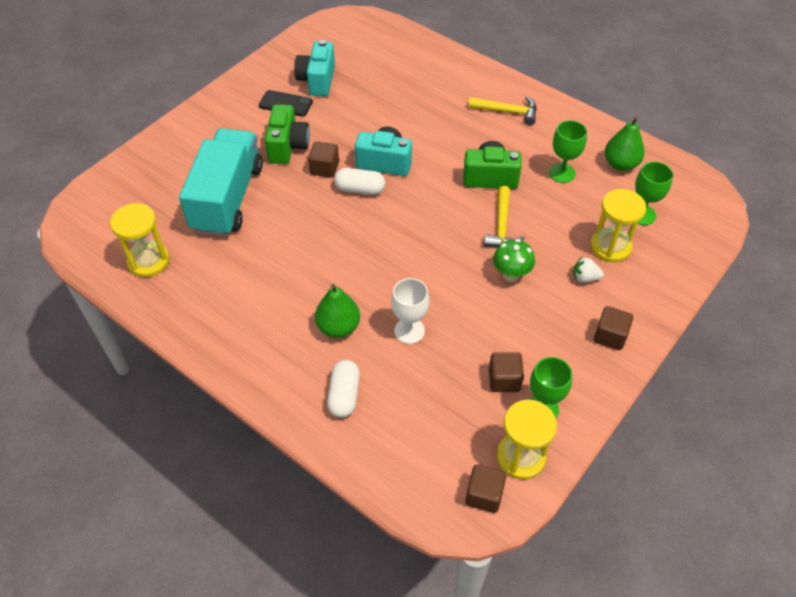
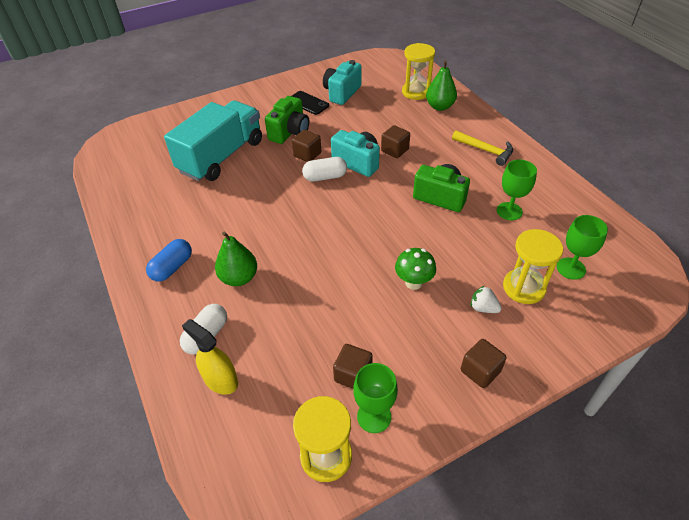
camera: 25 degrees right, 5 degrees down
yellow hourglass [110,203,170,277] -> yellow hourglass moved to [402,43,435,100]
white capsule [334,168,385,195] -> white capsule turned 45 degrees counterclockwise [302,157,347,182]
white goblet [391,278,429,344] -> none
brown cube [465,465,506,513] -> brown cube moved to [381,125,410,158]
yellow hammer [484,186,525,247] -> none
green pear [605,116,645,171] -> green pear moved to [426,60,457,111]
none -> blue capsule [146,239,192,282]
none -> yellow spray bottle [182,319,238,395]

